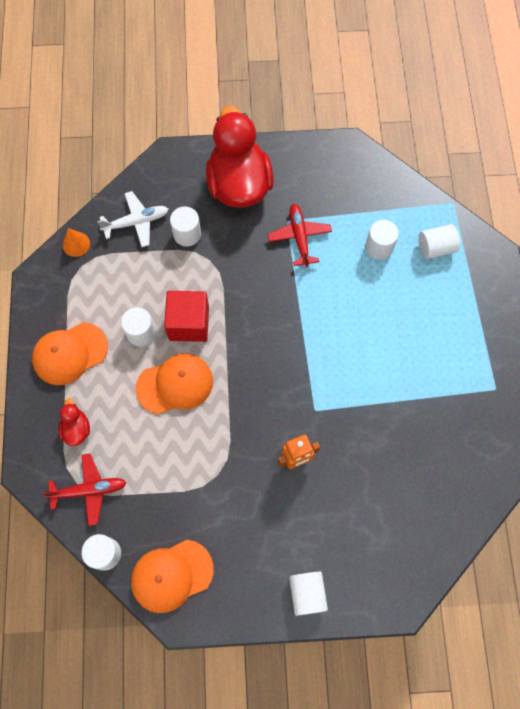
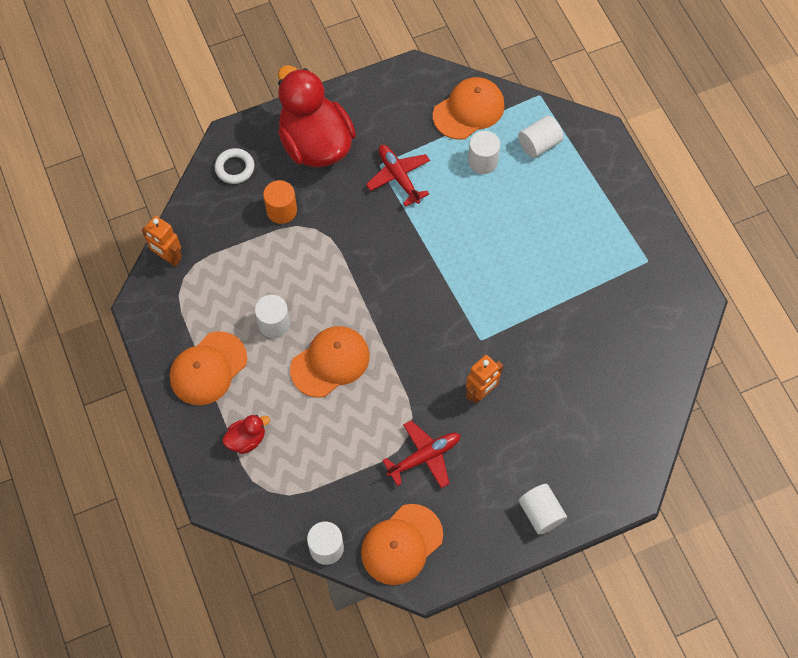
camera: 20 degrees left, 5 degrees down
red plane [42,453,126,526] -> red plane moved to [382,420,460,488]
red duck [58,398,90,446] -> red duck turned 90 degrees clockwise [222,415,270,454]
orange cone [63,228,90,257] -> orange robot [142,216,182,266]
white plane [97,191,168,247] -> none
red cube [164,291,209,342] -> none
white cylinder [170,206,201,247] -> orange cylinder [263,180,297,224]
none -> white ring [215,148,254,184]
none -> orange cap [433,77,504,140]

